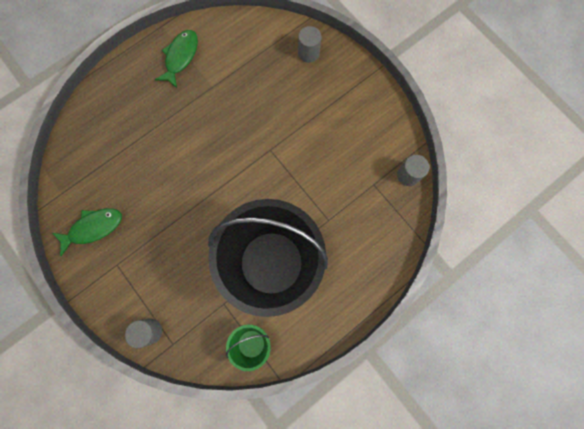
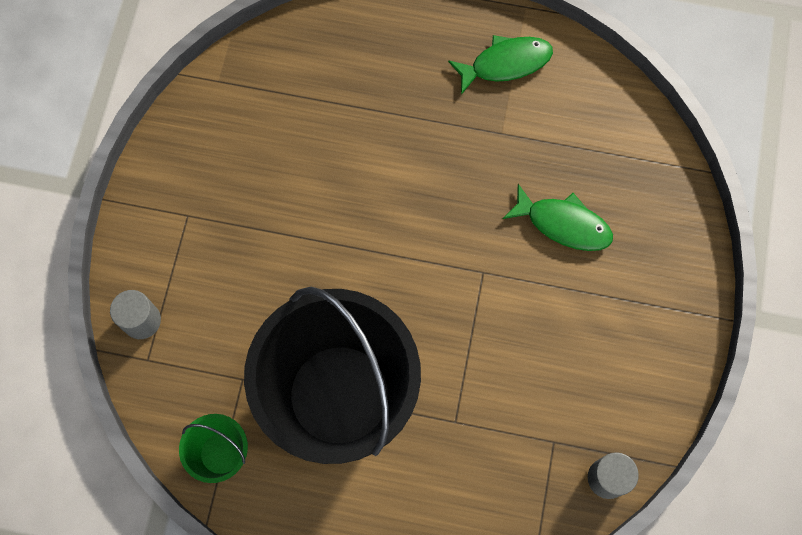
camera: 50 degrees right, 5 degrees down
green fish [52,208,122,256] -> green fish moved to [503,184,613,251]
grey cylinder [298,26,322,63] -> none

